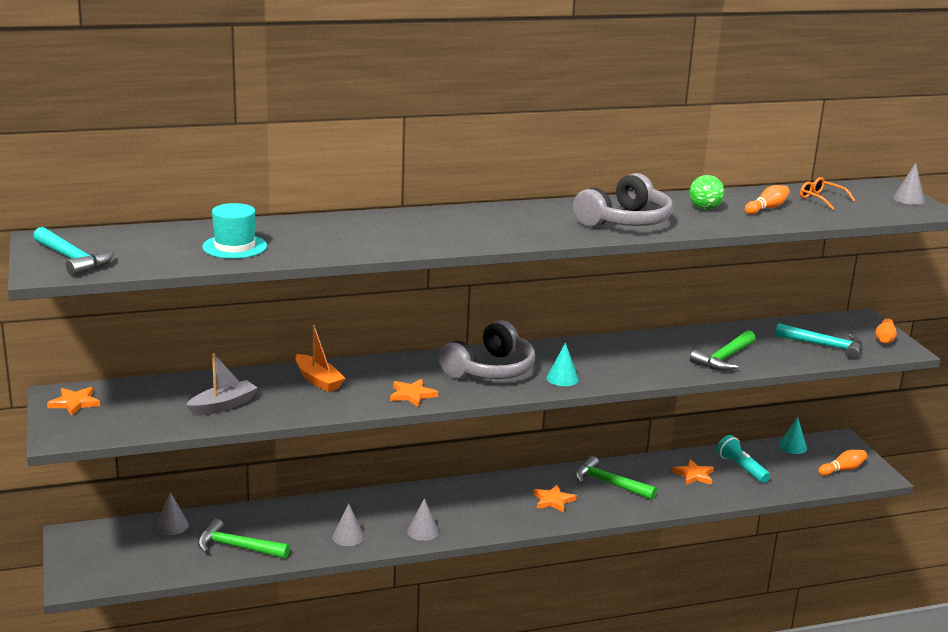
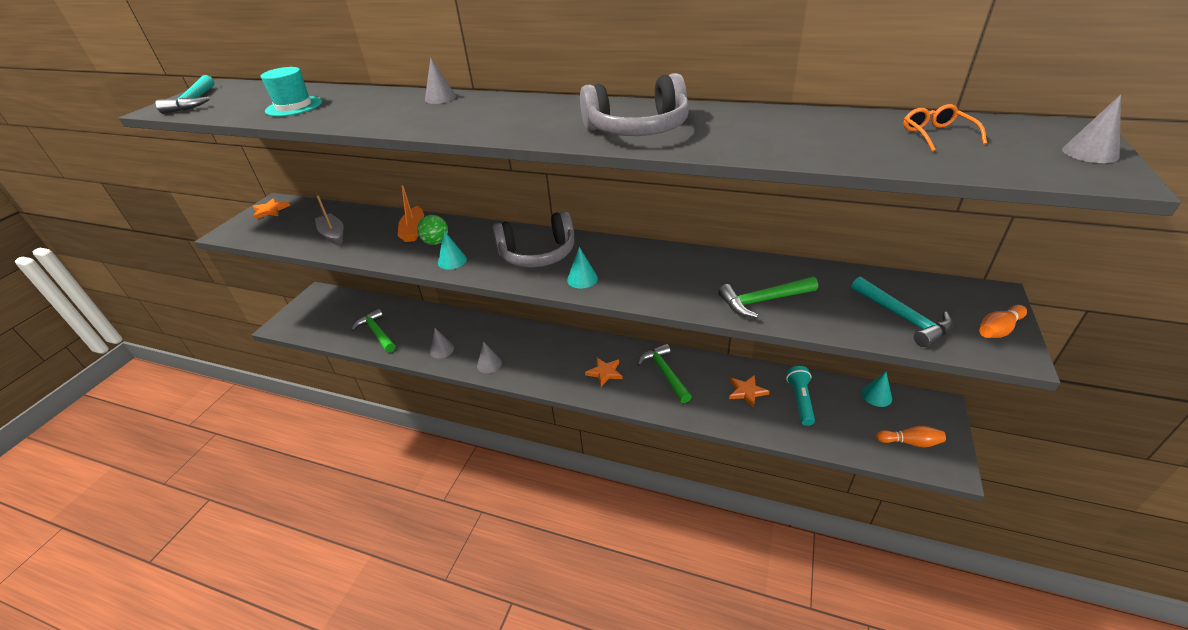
camera: 40 degrees right, 15 degrees up
grey cone [156,492,189,535] -> grey cone moved to [425,58,456,104]
grey boat [186,353,258,416] -> grey boat turned 120 degrees counterclockwise [315,195,344,246]
orange star [390,379,438,407] -> turquoise cone [438,231,467,270]
green ball [689,175,724,210] -> green ball moved to [417,215,448,245]
orange bowling pin [745,185,790,215] -> none

